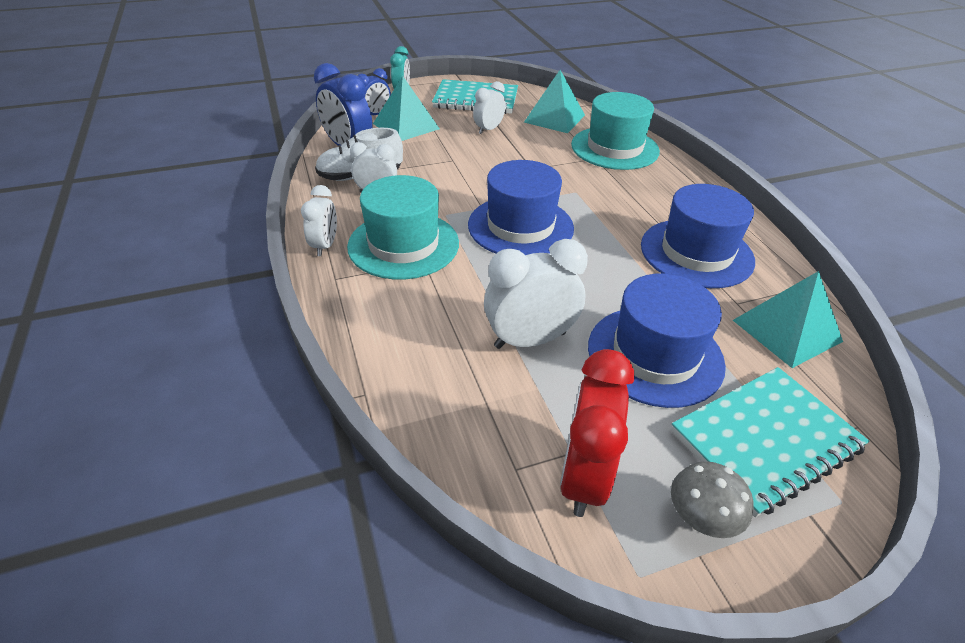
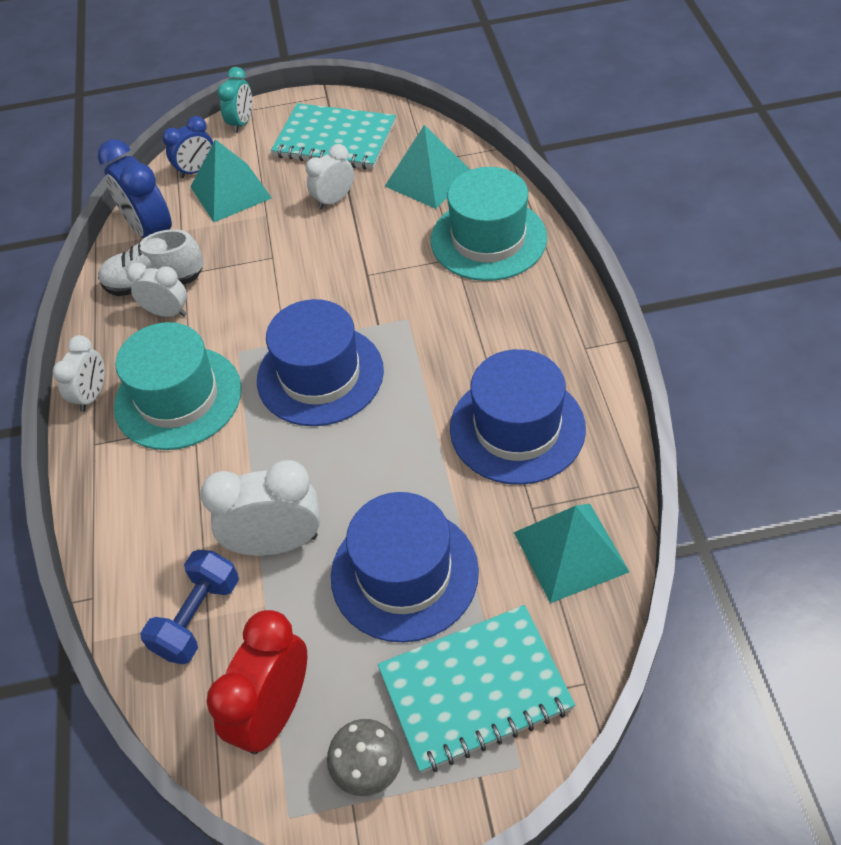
camera: 15 degrees right, 10 degrees up
none -> blue dumbbell [140,550,239,664]

